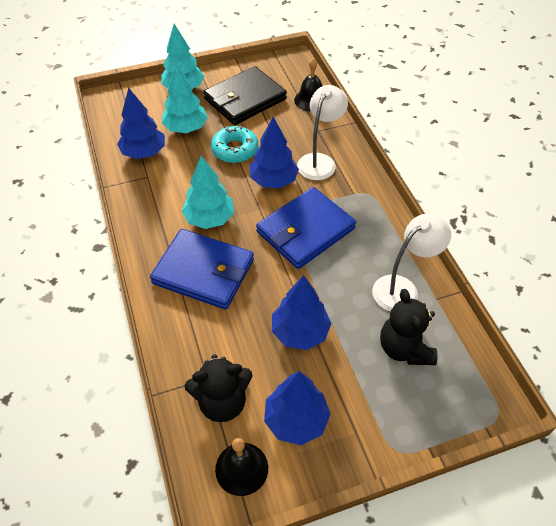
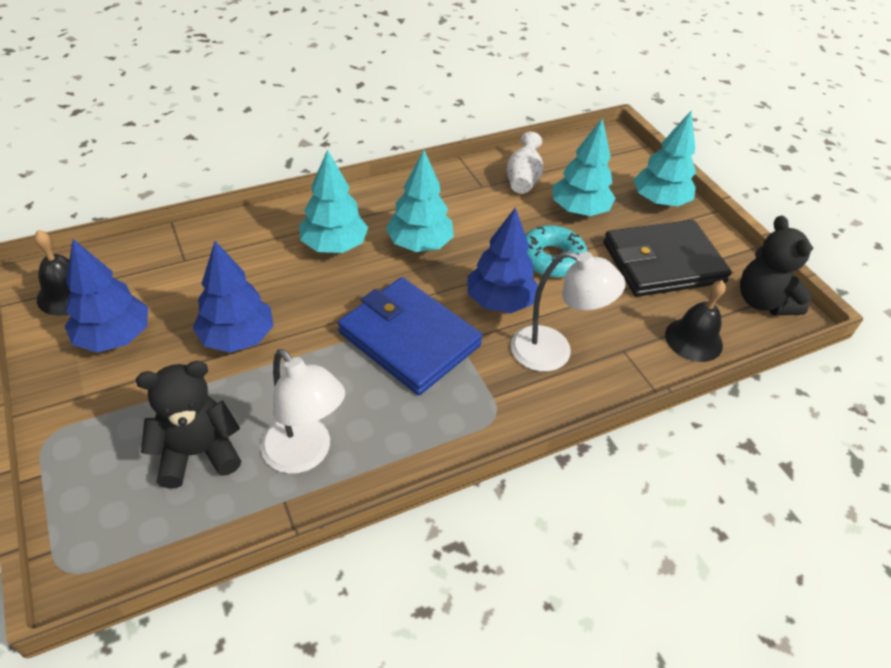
camera: 80 degrees right, 5 degrees down
blue tree [117,88,165,159] -> white vase [507,132,544,194]
blue wallet [150,229,254,310] -> turquoise tree [299,149,368,253]
black teddy bear [184,354,252,422] -> black teddy bear moved to [740,215,813,315]
black wallet [203,66,287,125] -> black wallet turned 60 degrees counterclockwise [603,220,732,297]

